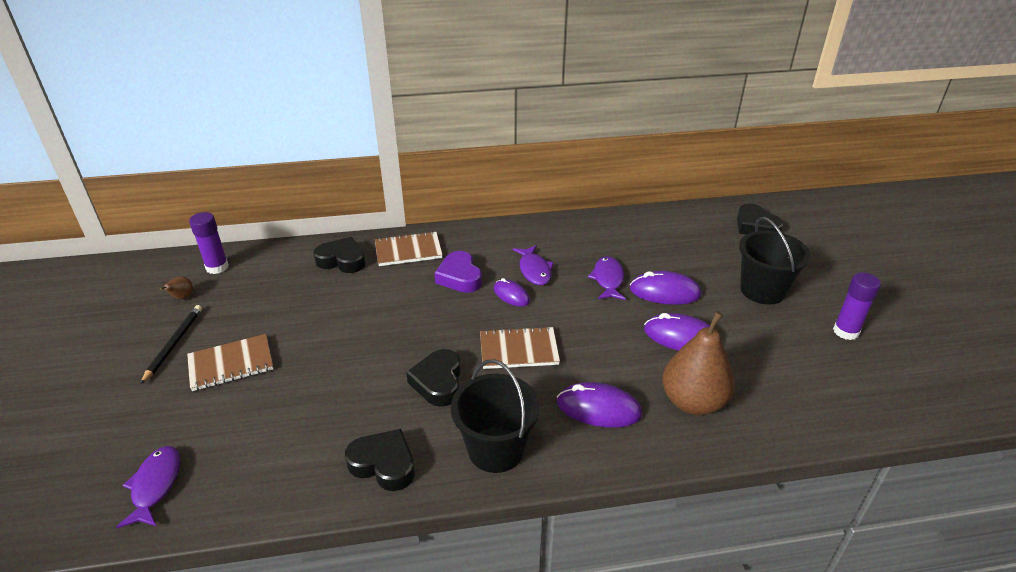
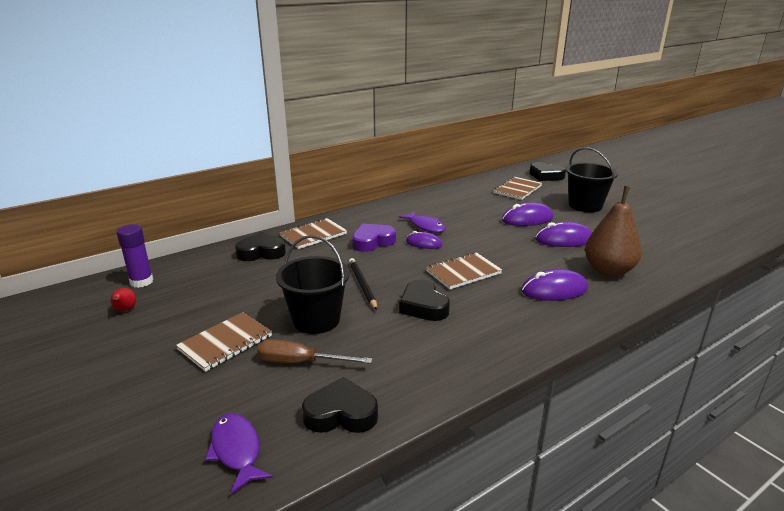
camera: 25 degrees left, 10 degrees down
black pencil [141,305,202,384] -> black pencil moved to [349,258,377,310]
brown pear [160,276,193,299] -> red pear [111,288,136,311]
black heart [345,429,415,491] -> black heart moved to [302,377,378,433]
purple heart [434,251,482,293] -> purple heart turned 105 degrees clockwise [352,224,396,252]
black bucket [451,359,540,473] -> black bucket moved to [276,235,350,334]
purple fish [588,256,626,300] -> none
purple glue stick [833,272,881,340] -> none
none -> brown screwdriver [257,339,373,364]
none -> brown notebook [493,176,542,200]

